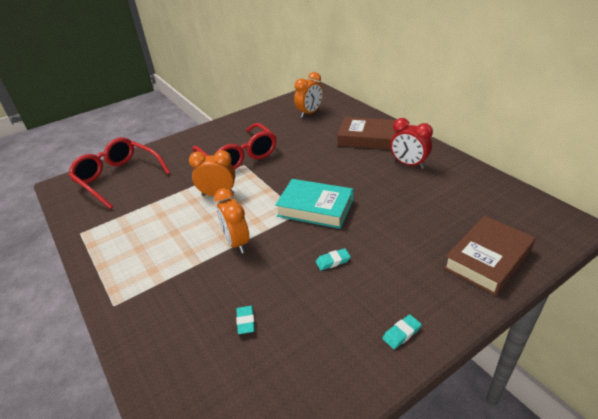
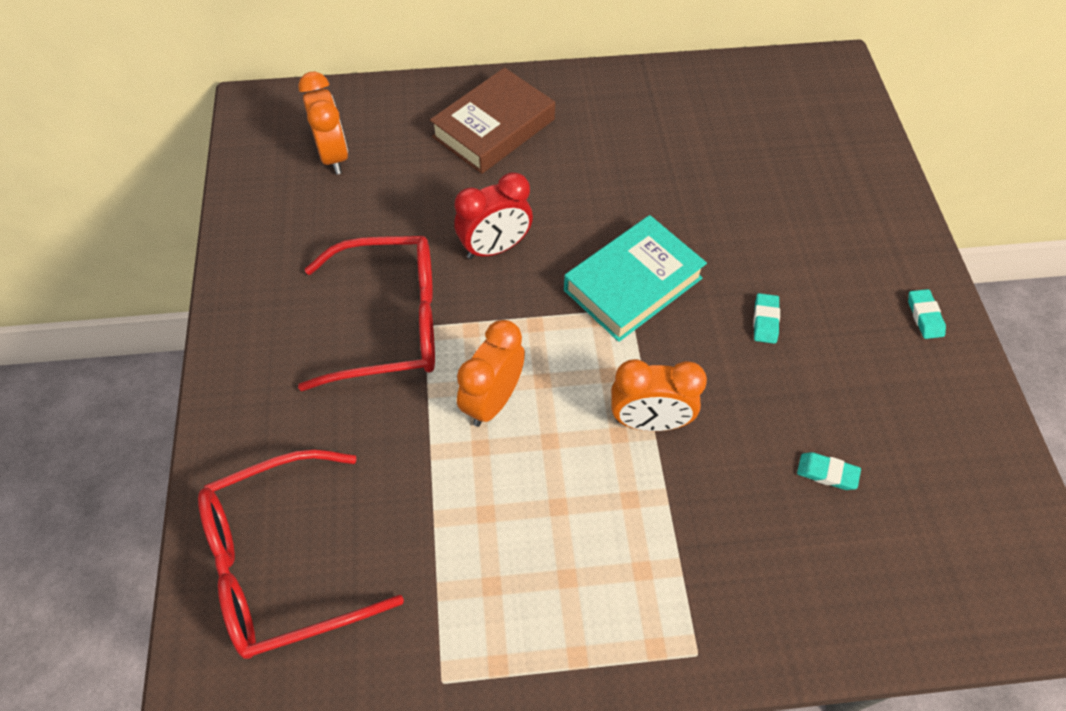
camera: 65 degrees left, 20 degrees up
red clock [390,118,433,169] -> red clock moved to [454,172,533,259]
brown book [444,216,536,296] -> none

